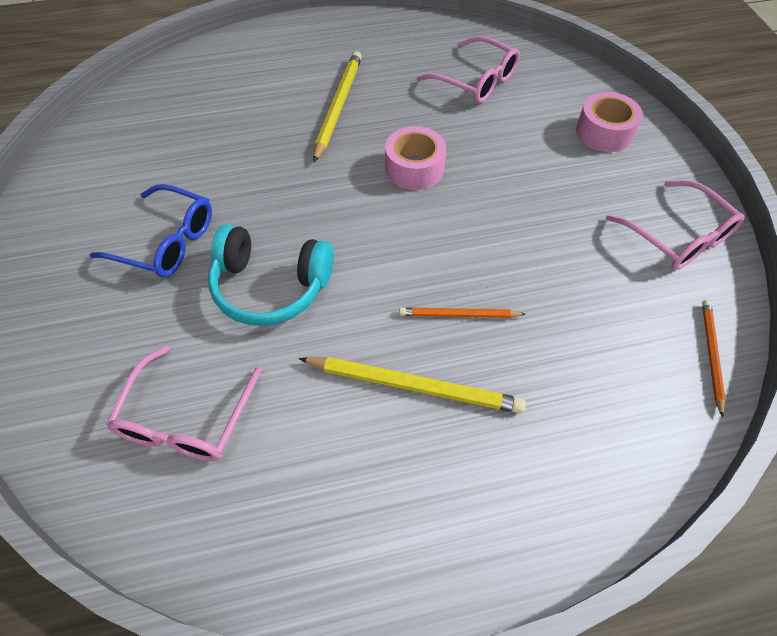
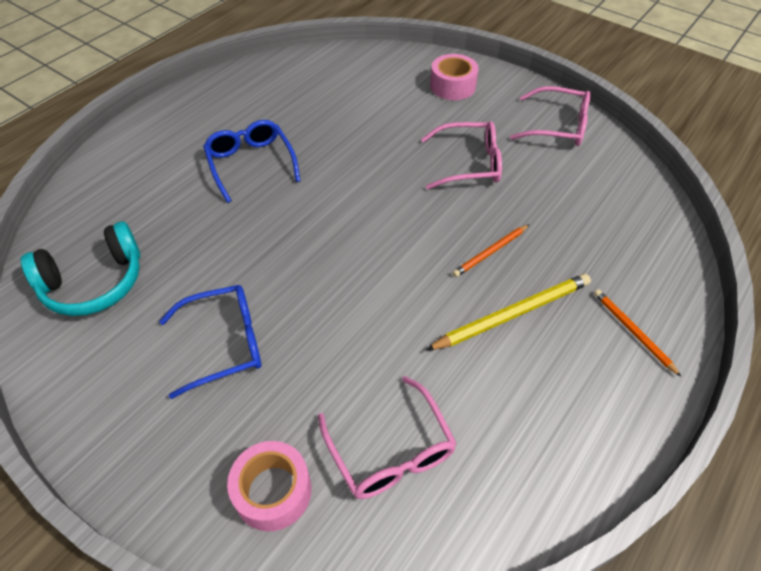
camera: 40 degrees left, 5 degrees down
turquoise headphones [208,224,334,326] -> turquoise headphones moved to [21,221,140,316]
yellow pencil [313,51,362,162] -> blue glasses [203,120,300,203]
pink tape [385,126,446,190] -> pink tape moved to [227,441,311,531]
pink glasses [417,36,520,103] -> pink glasses moved to [421,121,502,189]
orange pencil [702,300,726,418] -> orange pencil moved to [594,289,682,377]

